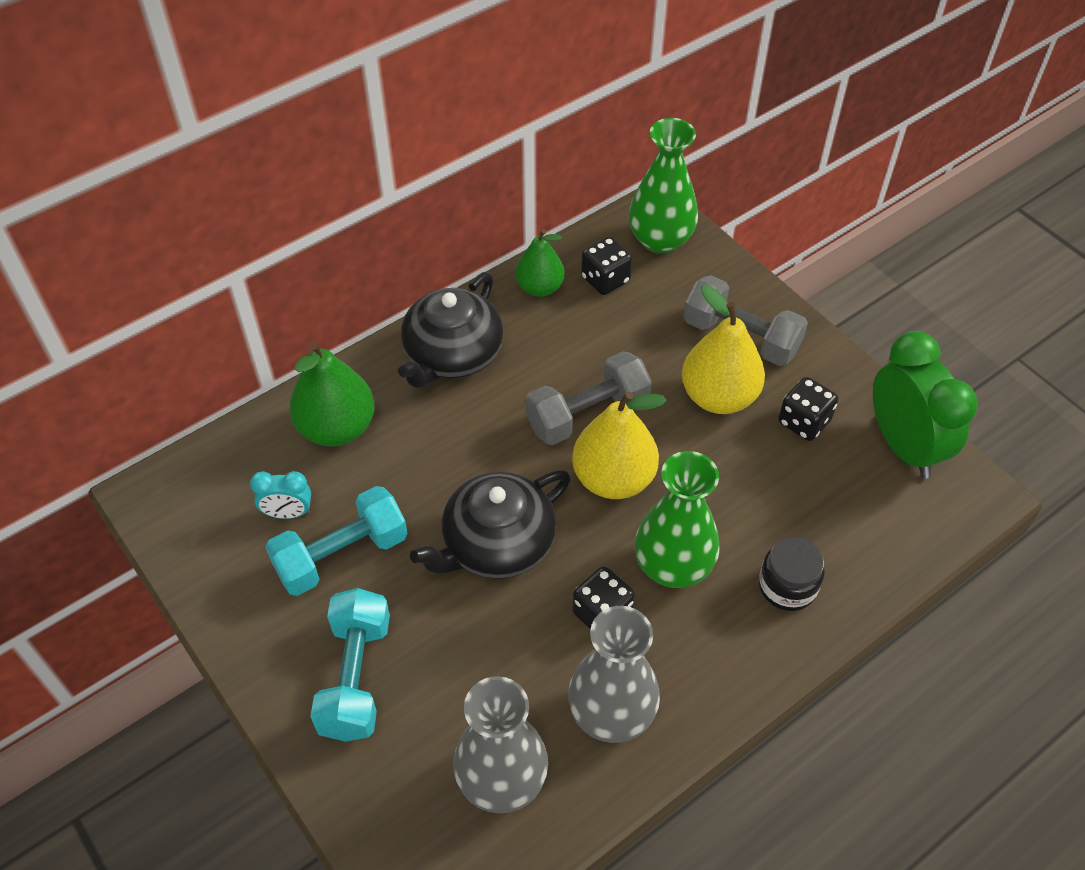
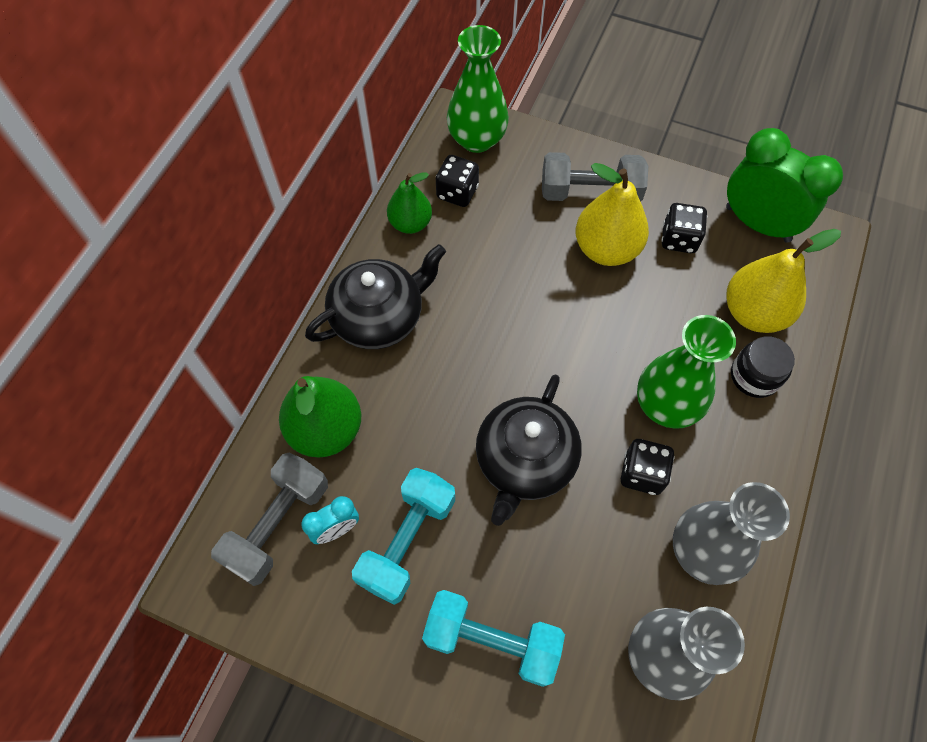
camera: 30 degrees left, 10 degrees up
turquoise dumbbell [310,588,390,742] -> turquoise dumbbell turned 45 degrees counterclockwise [422,590,565,687]
black teapot [398,272,504,389] -> black teapot turned 120 degrees counterclockwise [305,244,446,349]
grey dumbbell [525,351,652,445] -> grey dumbbell moved to [211,453,328,586]
yellow pear [572,391,667,499] -> yellow pear moved to [726,229,841,333]

